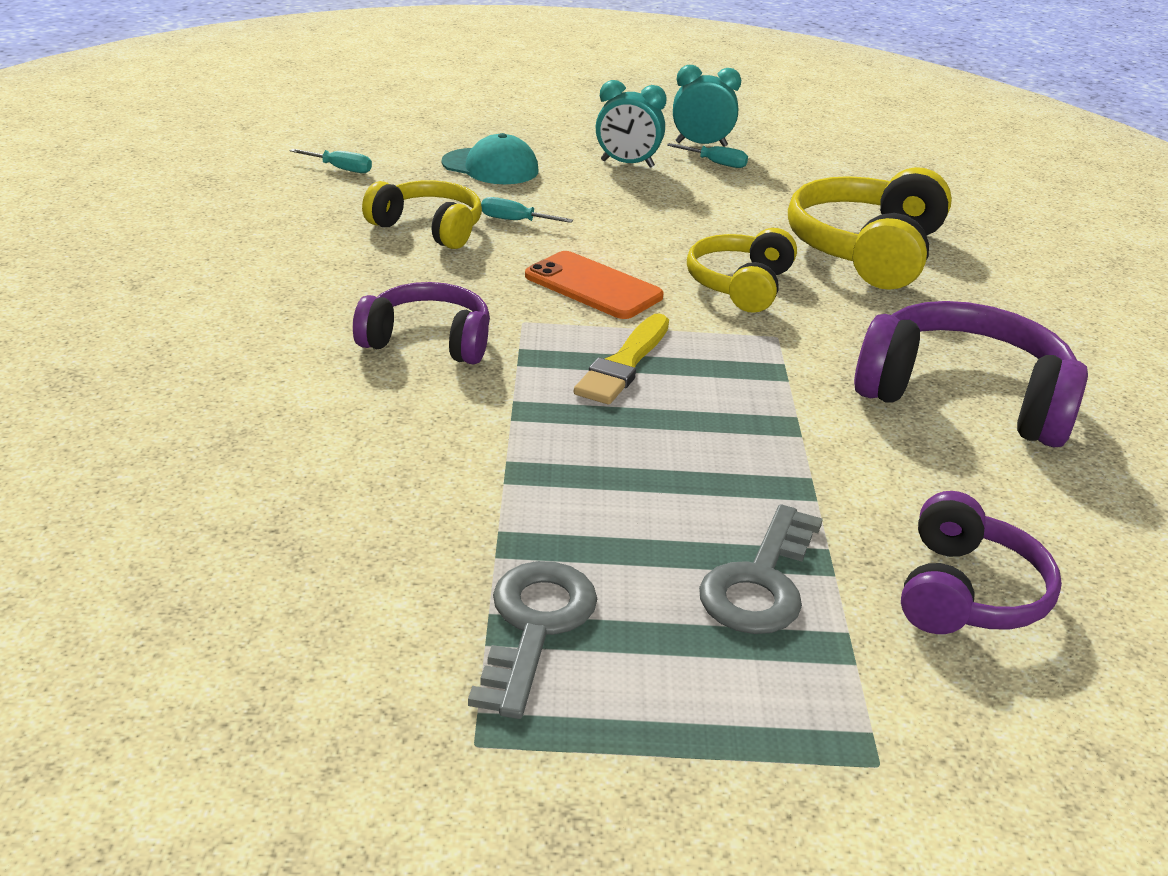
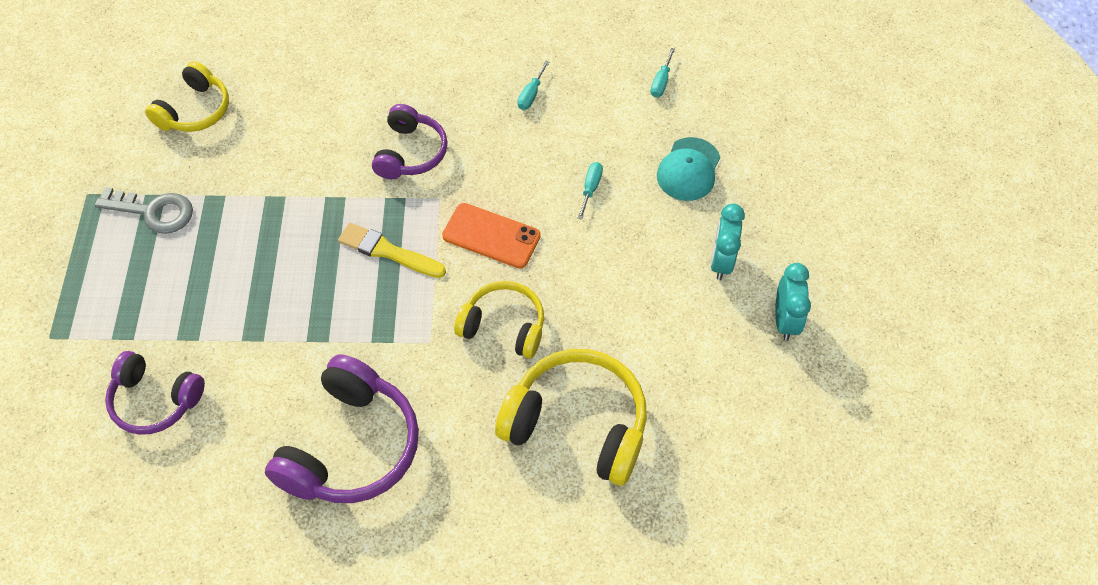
camera: 90 degrees right, 25 degrees up
yellow headphones [362,180,482,249] -> yellow headphones moved to [145,61,229,132]
orange phone [525,251,664,319] -> orange phone turned 75 degrees clockwise [442,203,541,268]
turquoise screwdriver [667,143,748,168] -> turquoise screwdriver moved to [518,61,549,110]
grey key [699,504,823,634] -> none

